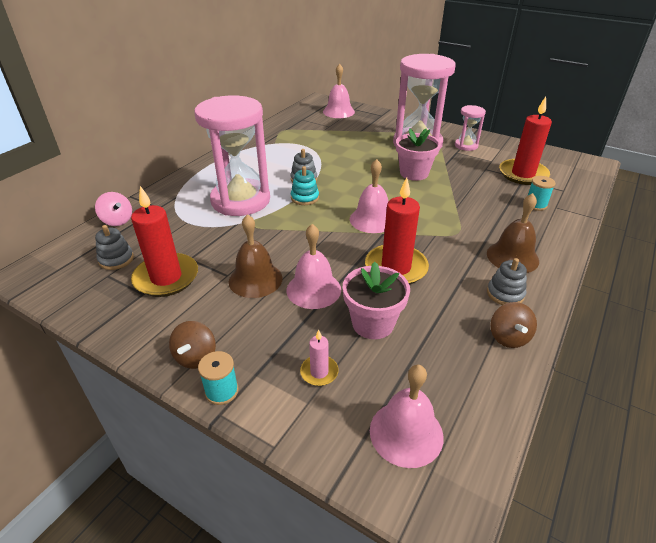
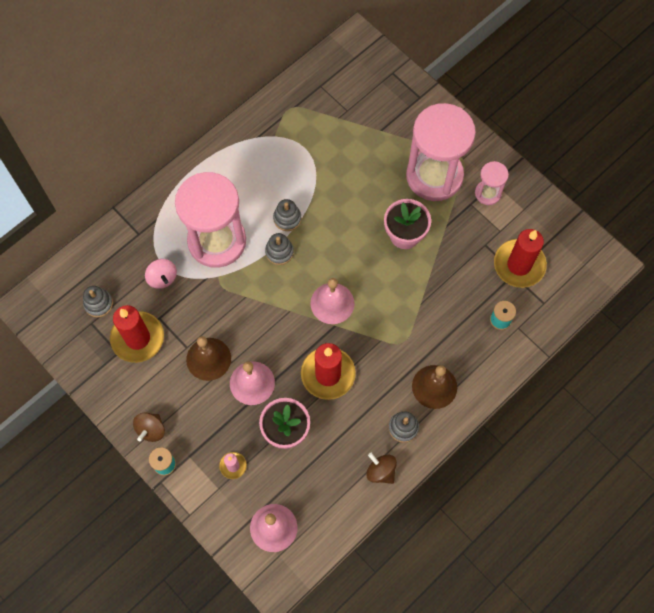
camera: 15 degrees right, 30 degrees up
pink spinning top [95,192,132,226] -> pink spinning top moved to [145,259,177,289]
turquoise stacking toy [291,166,319,205] -> grey stacking toy [265,233,294,265]
pink bell [323,64,355,118] -> none
brown spinning top [490,302,537,348] -> brown spinning top turned 120 degrees clockwise [366,453,397,484]

